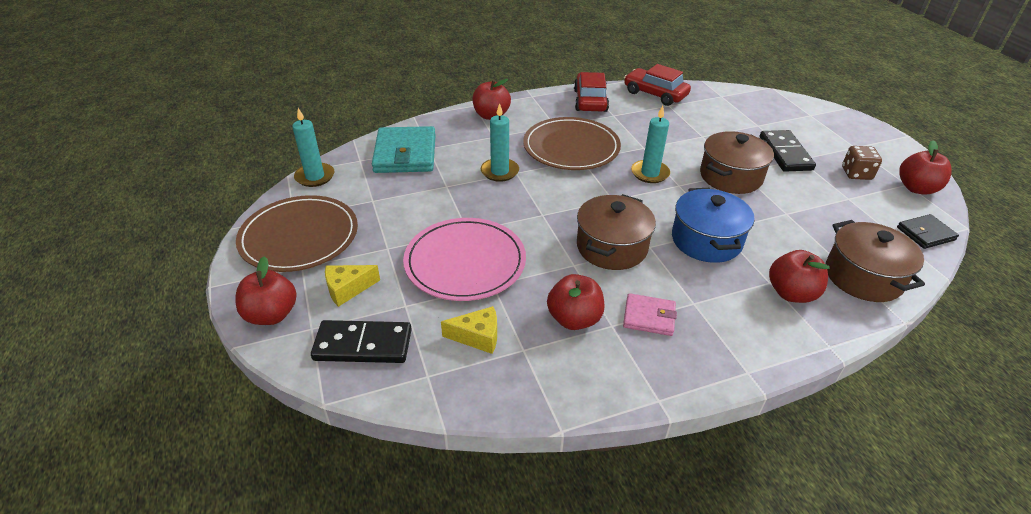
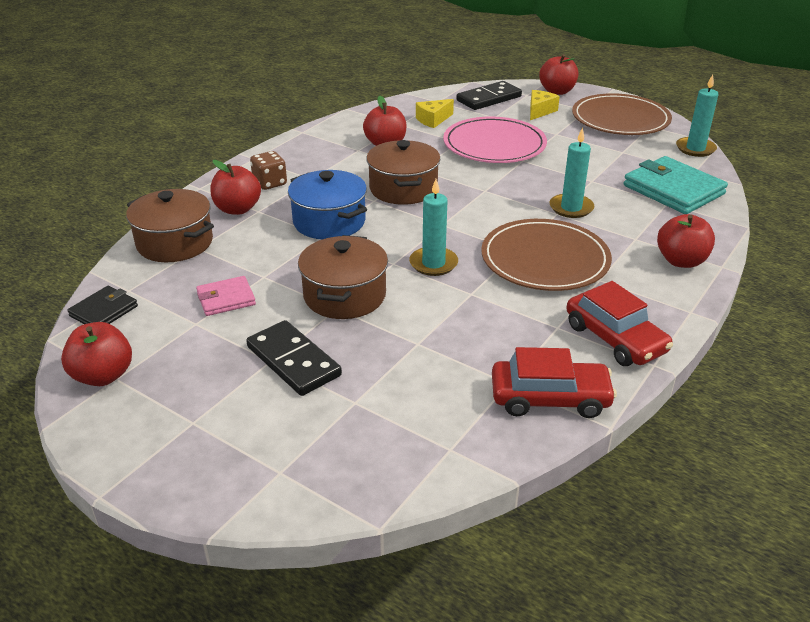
camera: 145 degrees right, 5 degrees down
pink wallet [623,293,677,336] -> pink wallet moved to [196,276,256,316]
brown dice [842,146,882,180] -> brown dice moved to [250,151,287,190]

